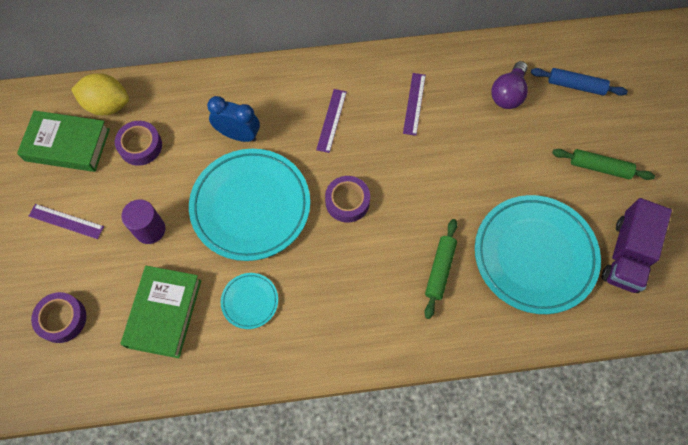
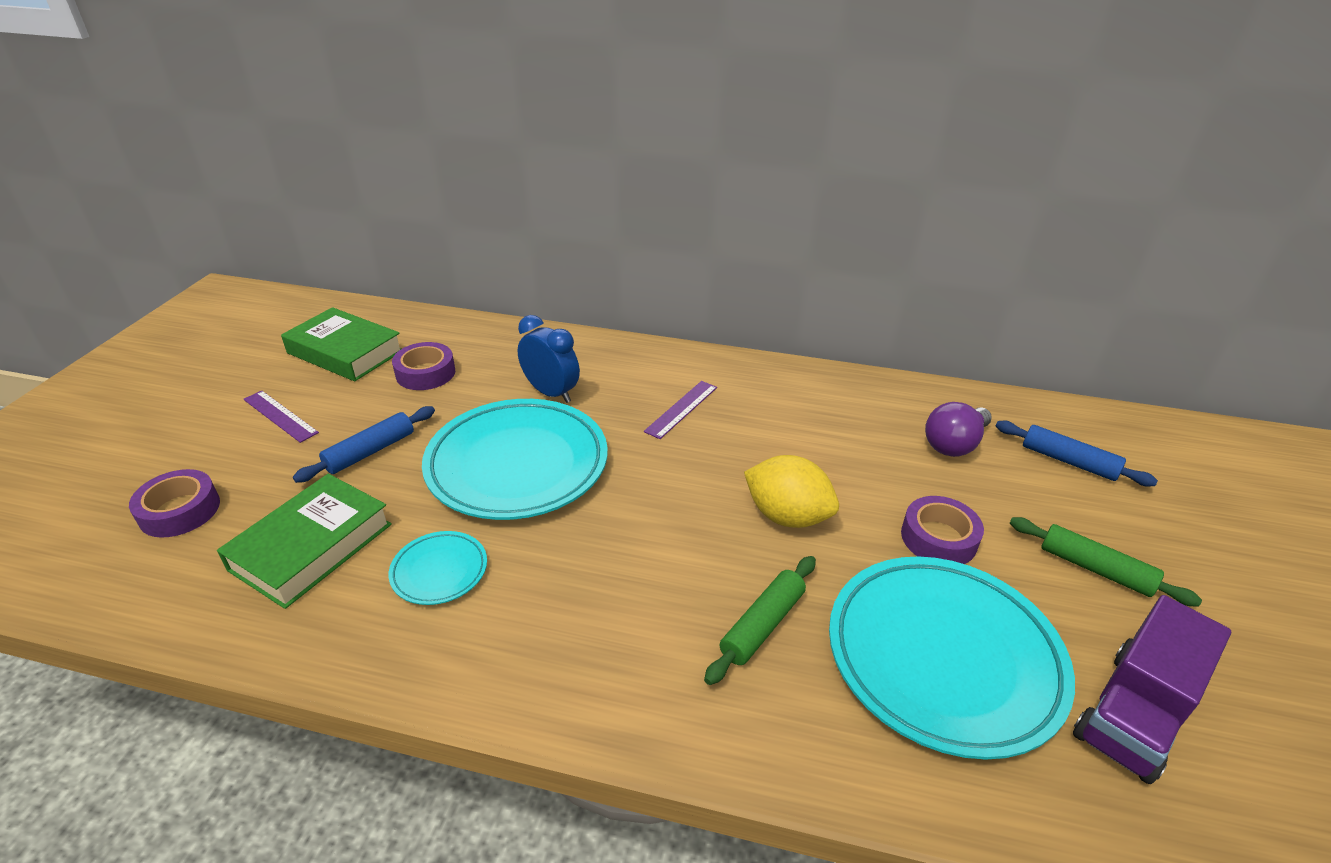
camera: 20 degrees right, 30 degrees down
yellow lemon [71,73,129,115] -> yellow lemon moved to [744,455,839,528]
purple cylinder [121,200,165,244] -> blue rolling pin [293,406,435,483]
purple tape [325,176,370,223] -> purple tape moved to [901,496,984,564]
purple ruler [403,73,426,136] -> none

